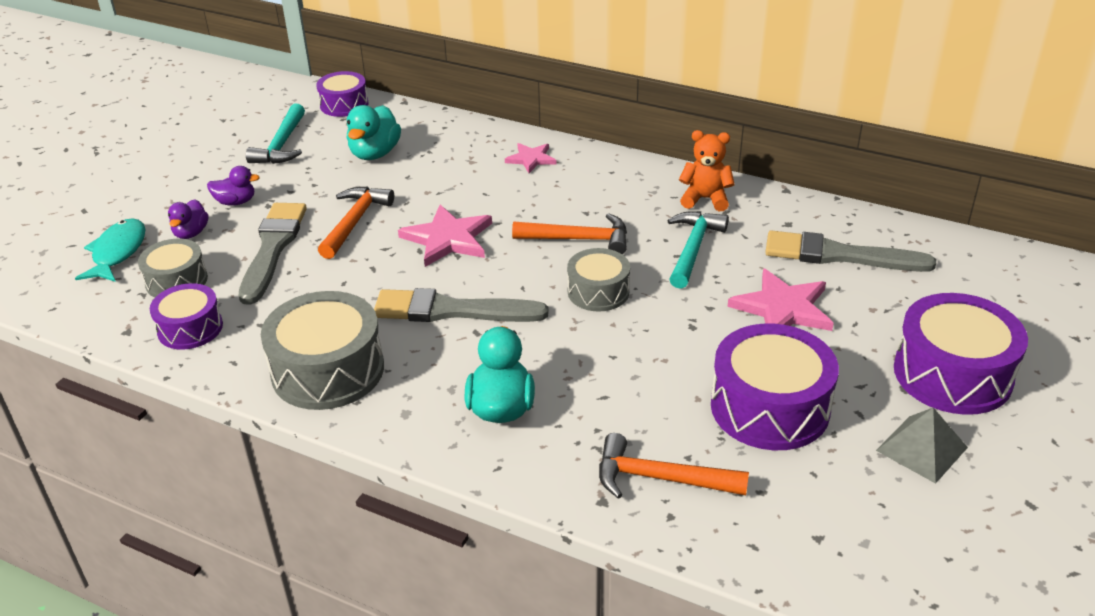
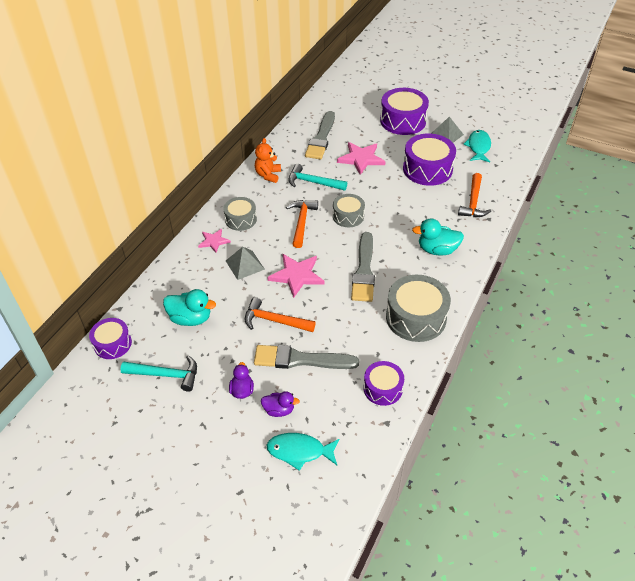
camera: 90 degrees left, 10 degrees up
grey drum [138,239,208,298] -> grey drum moved to [223,197,257,231]
none -> grey pyramid [226,247,265,280]
none -> turquoise fish [463,130,491,162]

